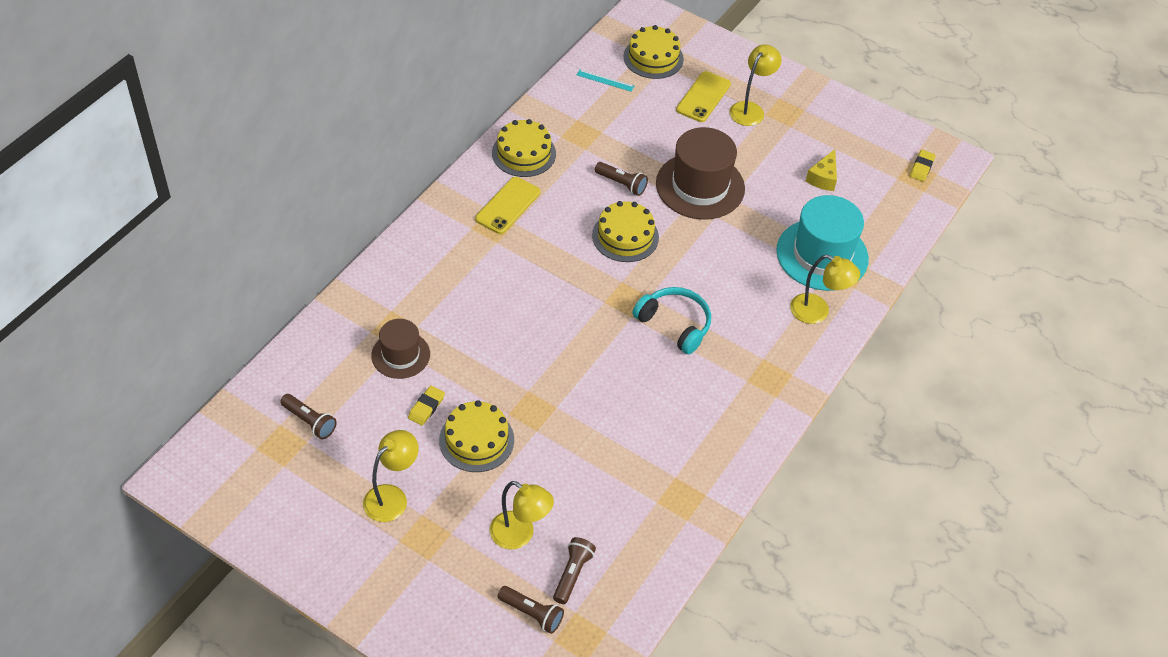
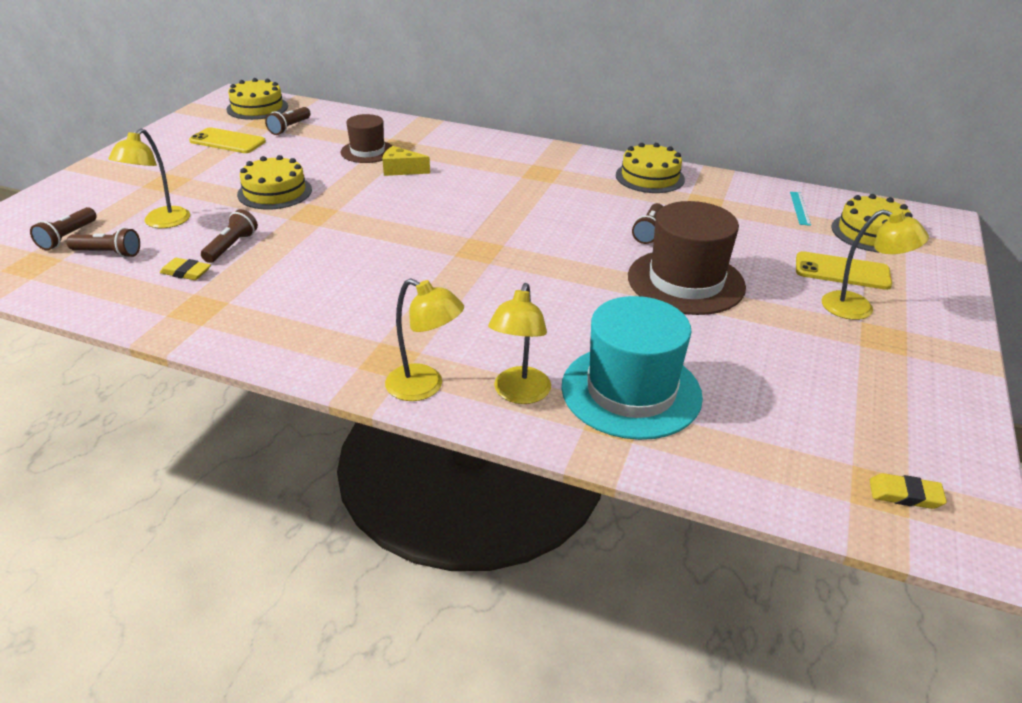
camera: 80 degrees right, 15 degrees down
yellow lamp [363,430,419,522] -> yellow lamp moved to [385,279,464,401]
yellow eraser [408,385,445,426] -> yellow eraser moved to [160,258,211,280]
yellow phone [475,177,540,234] -> yellow phone moved to [189,127,266,153]
yellow cake [592,201,659,262] -> yellow cake moved to [226,78,288,120]
turquoise headphones [632,287,711,354] -> none
yellow cheese [806,149,837,191] -> yellow cheese moved to [383,146,430,176]
none -> brown flashlight [201,209,258,263]

